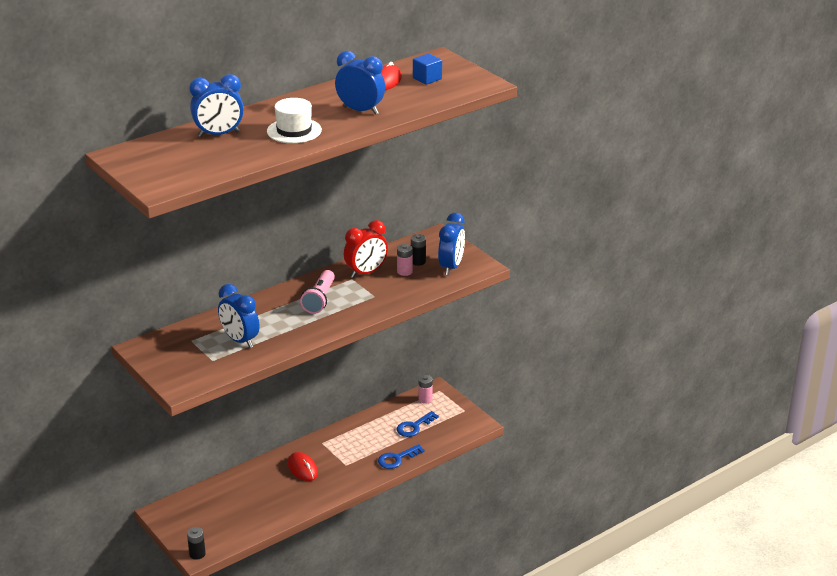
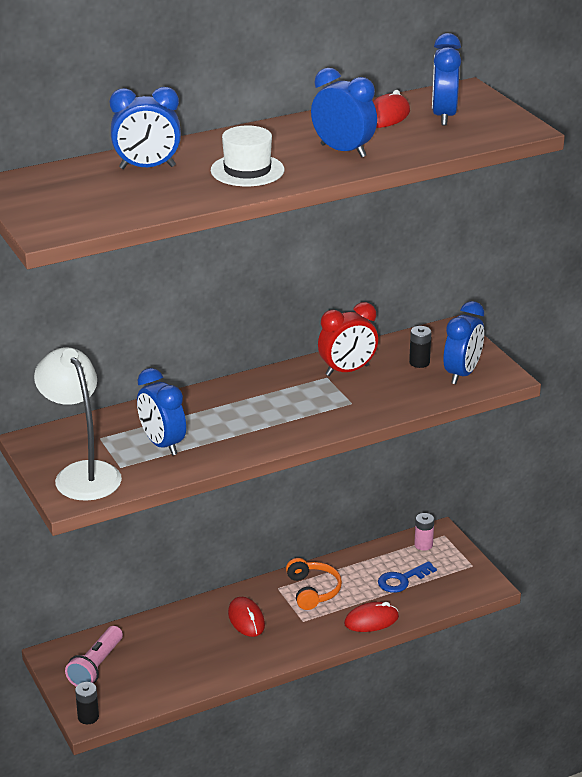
camera: 10 degrees right, 0 degrees up
pink flashlight [300,270,335,314] -> pink flashlight moved to [65,626,123,687]
blue key [378,444,425,469] -> red mouse [344,602,399,632]
pink battery [397,244,413,276] -> none
blue cube [413,53,442,85] -> blue clock [432,33,461,126]
none -> white lamp [34,347,122,501]
none -> orange headphones [286,558,342,610]

